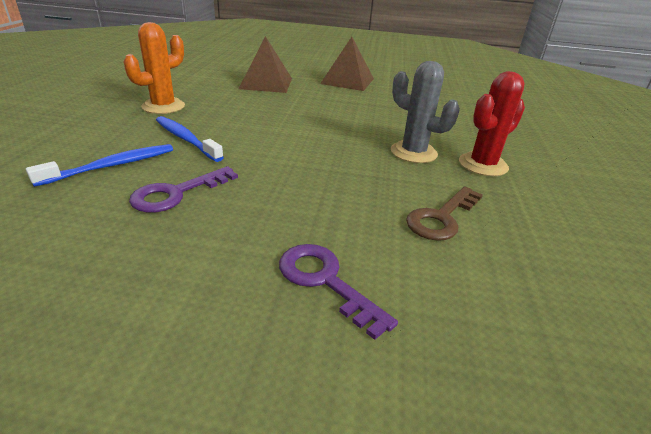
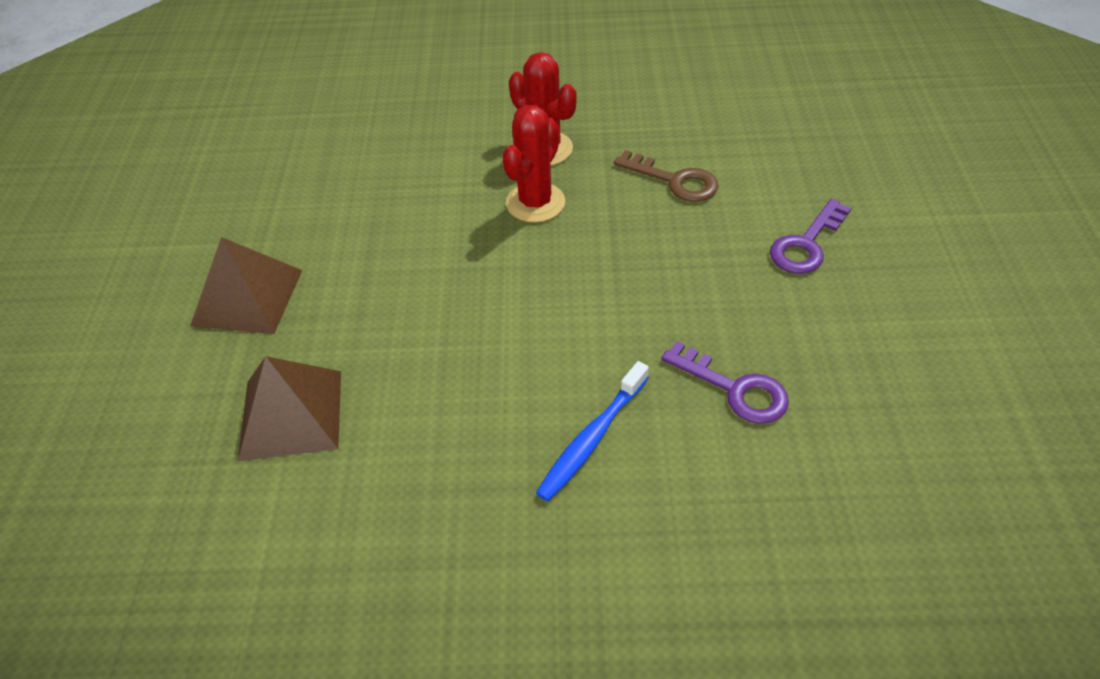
camera: 95 degrees left, 15 degrees up
blue toothbrush [26,144,173,187] -> none
orange cactus [123,22,185,114] -> none
grey cactus [391,61,460,163] -> red cactus [502,105,565,222]

